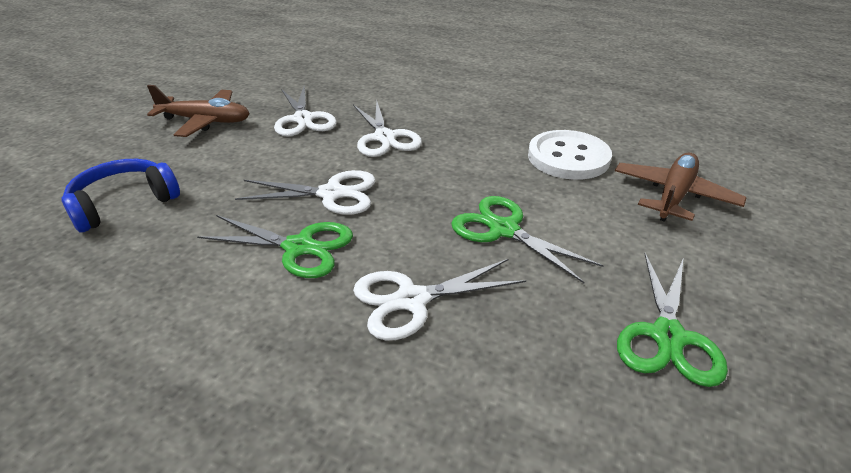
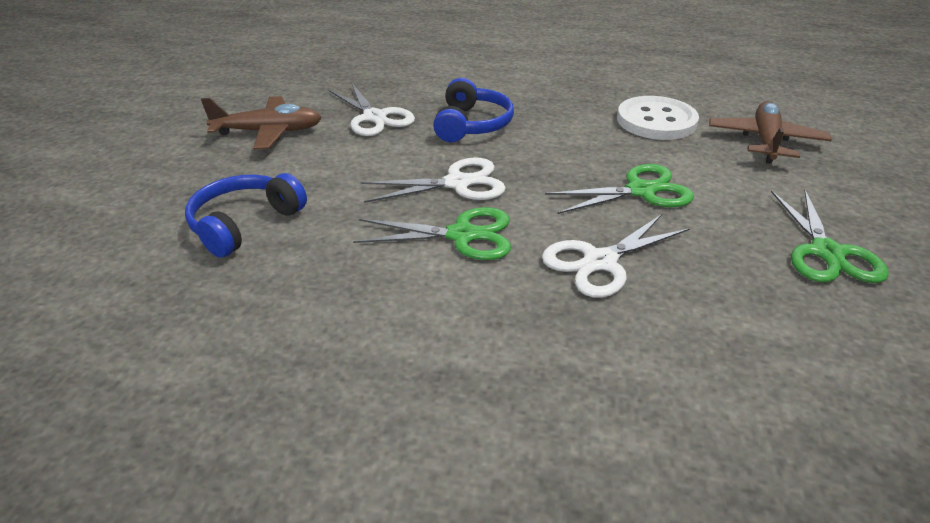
camera: 15 degrees left, 0 degrees up
white scissors [353,100,422,157] -> blue headphones [433,78,514,142]
green scissors [451,196,604,283] -> green scissors turned 135 degrees clockwise [545,164,694,214]

